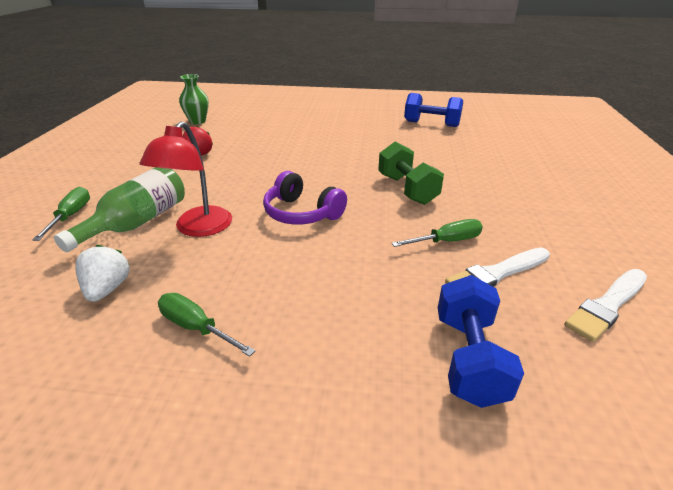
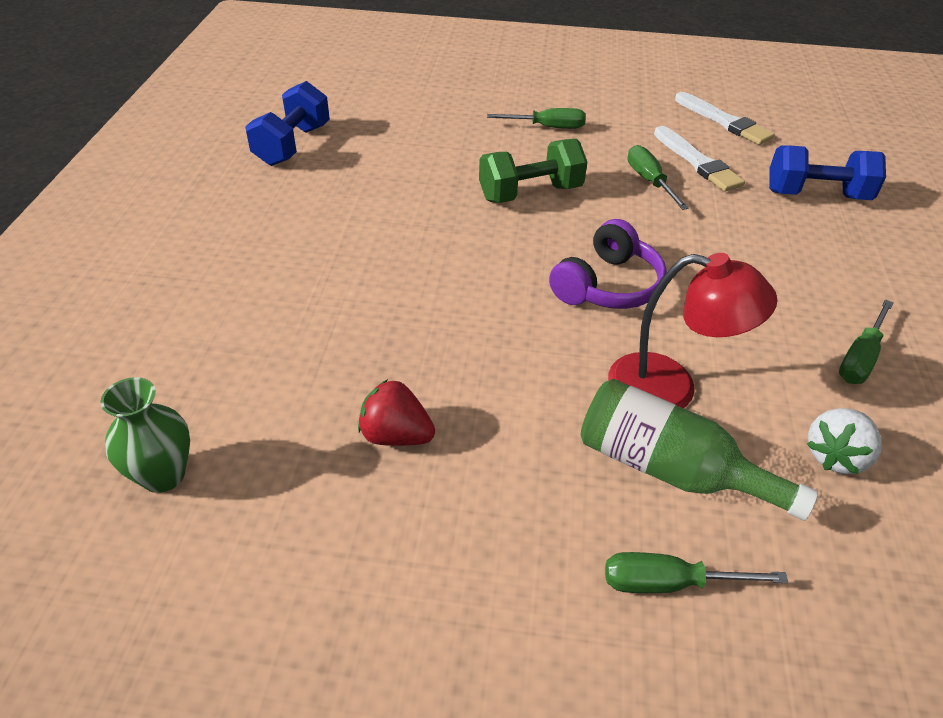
camera: 90 degrees left, 10 degrees up
white strawberry [75,245,130,302] -> white strawberry turned 45 degrees counterclockwise [807,408,881,474]
none -> green screwdriver [487,108,586,129]

